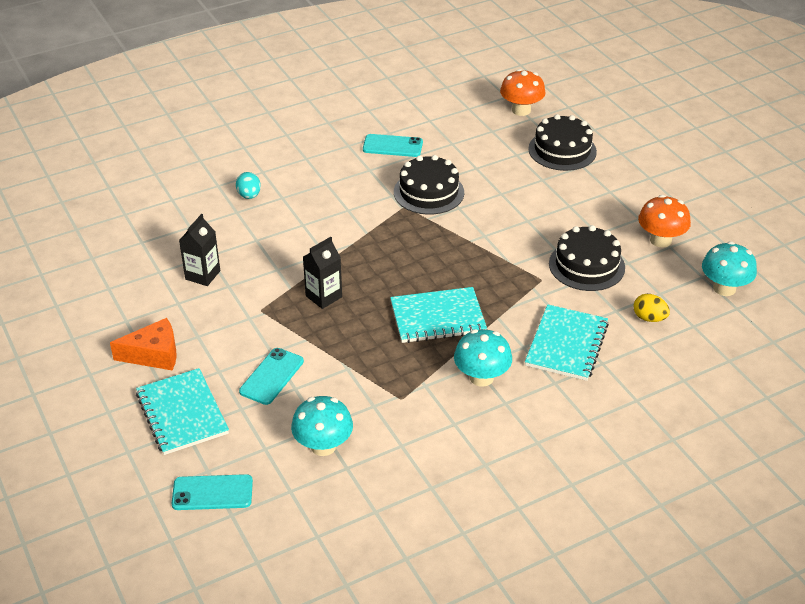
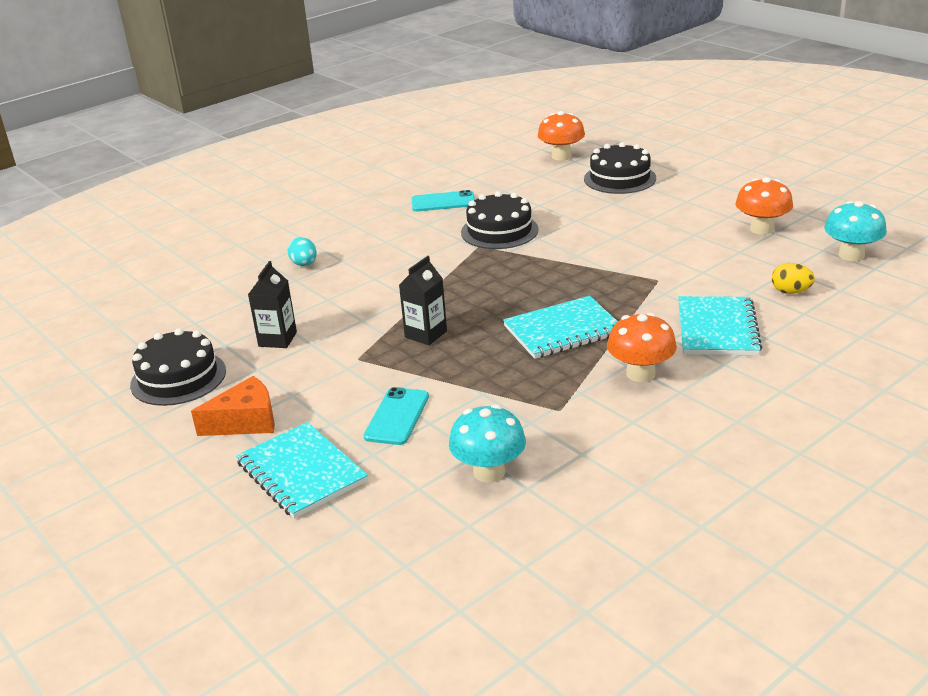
camera: 10 degrees left, 10 degrees down
turquoise phone [172,474,253,510] -> none
turquoise mushroom [454,329,512,387] -> orange mushroom [607,313,677,382]
black cake [549,225,625,291] -> black cake moved to [130,328,226,406]

